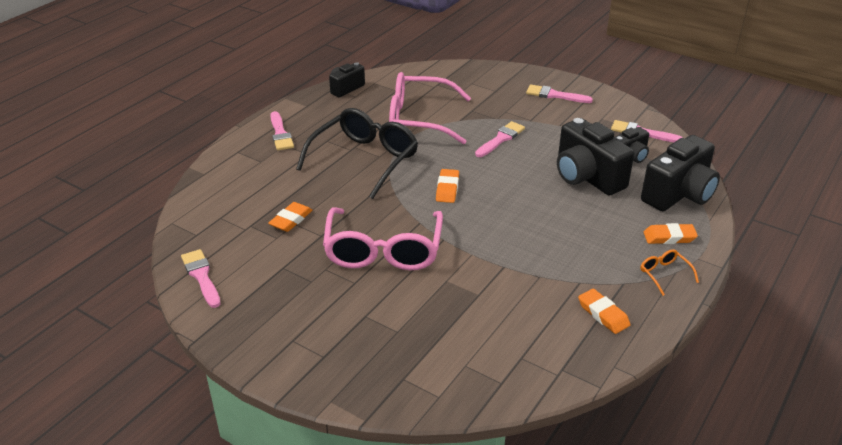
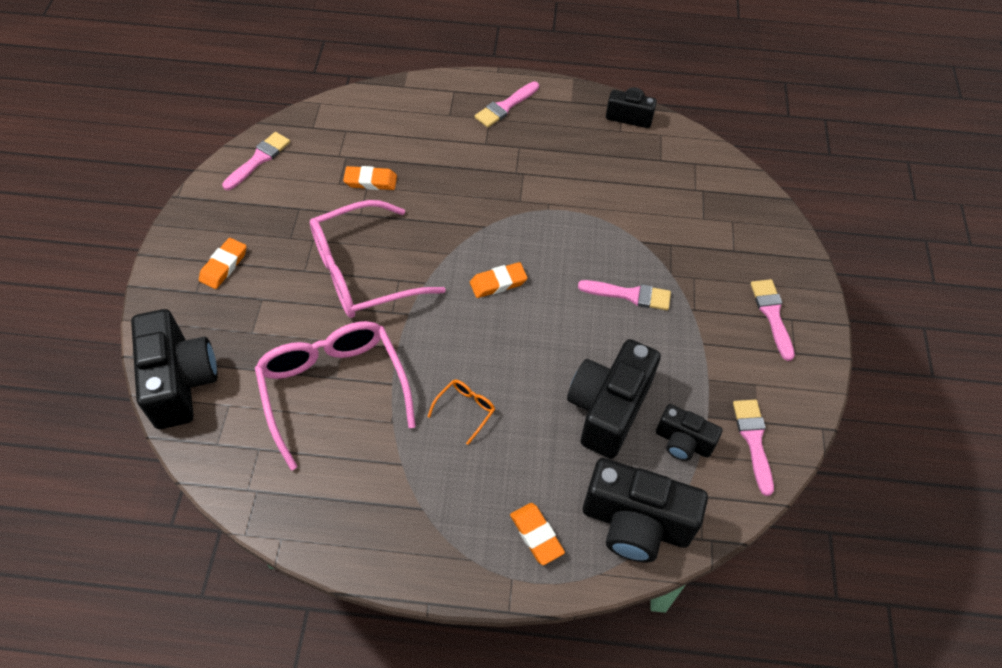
camera: 60 degrees right, 20 degrees up
black glasses [296,108,418,199] -> none
pink glasses [389,72,471,144] -> pink glasses moved to [255,321,416,470]
orange eraser [578,289,630,334] -> orange eraser moved to [199,238,246,289]
orange glasses [640,249,699,296] -> orange glasses moved to [427,380,495,445]
none -> black camera [131,309,218,429]

